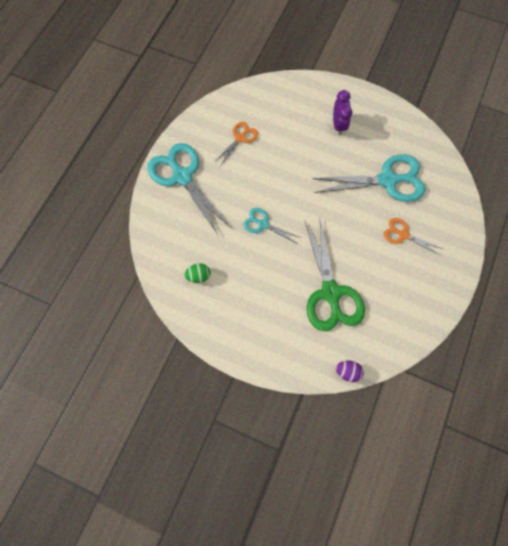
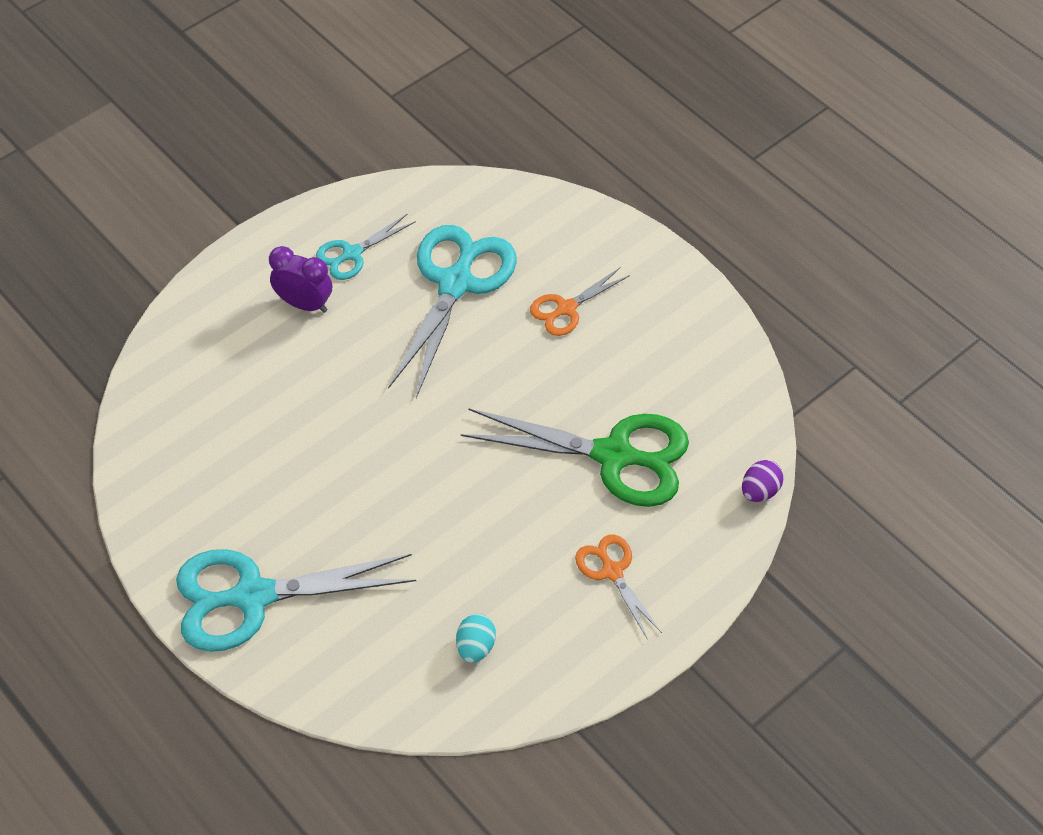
camera: 65 degrees left, 15 degrees down
green egg [184,263,210,283] -> turquoise egg [456,614,496,663]
orange scissors [214,122,258,166] -> orange scissors moved to [575,534,662,638]
turquoise scissors [243,208,301,244] -> turquoise scissors moved to [316,214,416,280]

